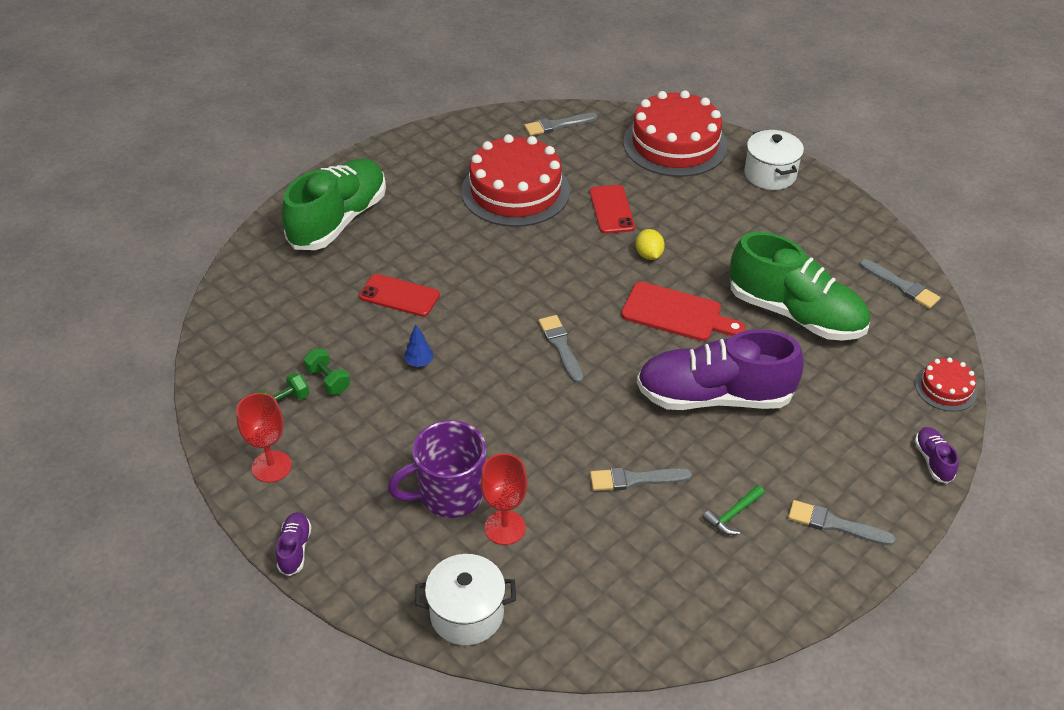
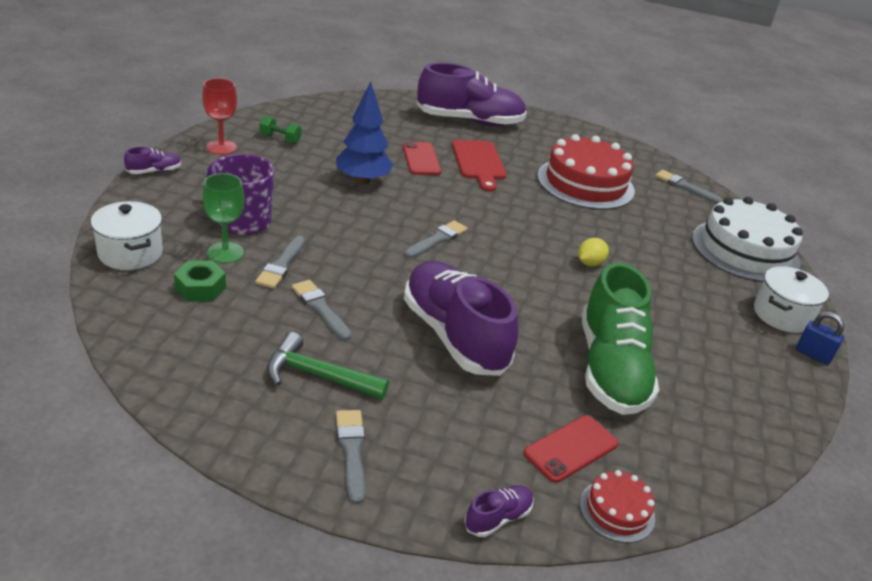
camera: 55 degrees right, 10 degrees down
green shoe [282,158,386,250] -> purple shoe [417,63,527,126]
green dumbbell [303,348,350,395] -> none
blue tree [403,324,433,367] -> blue tree [336,82,393,185], size x2.31
red goblet [480,453,528,545] -> green goblet [202,173,245,263]
red phone [590,185,635,234] -> red phone moved to [524,415,619,483]
red cutting board [621,282,745,341] -> red cutting board moved to [452,140,506,192]
red cake [623,90,728,177] -> white cake [692,197,803,282]
green hammer [702,485,765,535] -> green hammer [267,332,389,399], size x1.71
grey brush [860,259,940,309] -> grey brush moved to [255,236,305,289]
none -> green nut [174,261,226,302]
none -> blue padlock [796,312,844,365]

